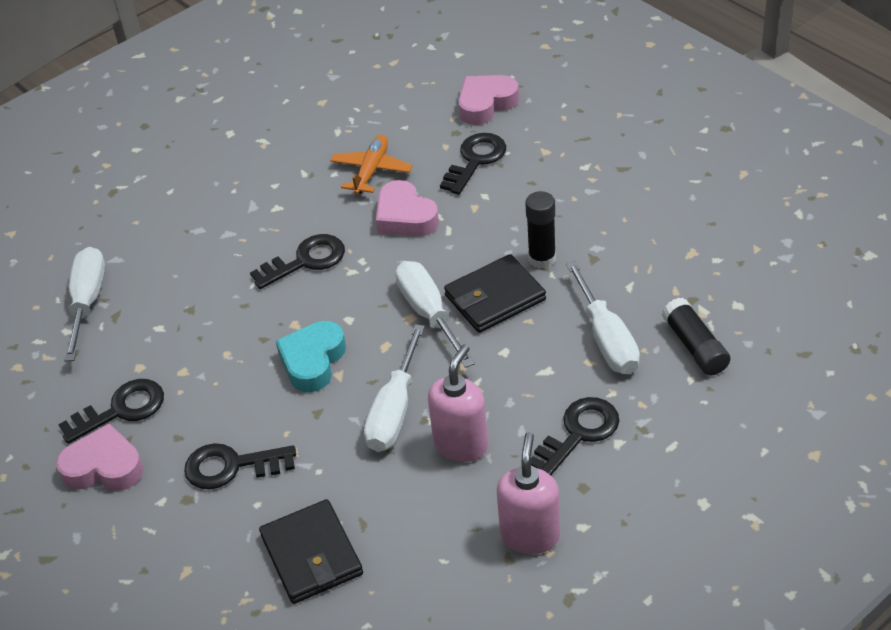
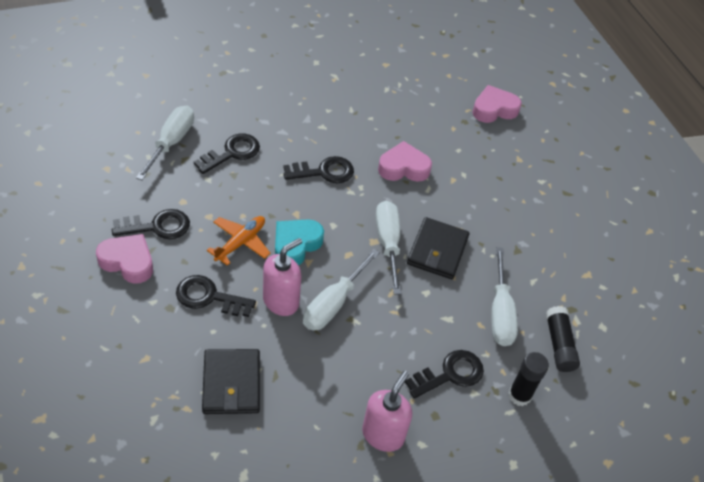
camera: 10 degrees right, 5 degrees up
orange plane [330,135,413,194] -> orange plane moved to [207,216,271,266]
pink heart [376,180,439,237] -> pink heart turned 105 degrees clockwise [378,141,432,182]
pink soap dispenser [428,345,488,462] -> pink soap dispenser moved to [263,238,302,316]
black key [440,133,506,195] -> black key moved to [194,134,260,174]
black wallet [444,254,546,333] -> black wallet turned 60 degrees counterclockwise [407,217,469,279]
black glue stick [525,191,556,269] -> black glue stick moved to [508,352,549,406]

